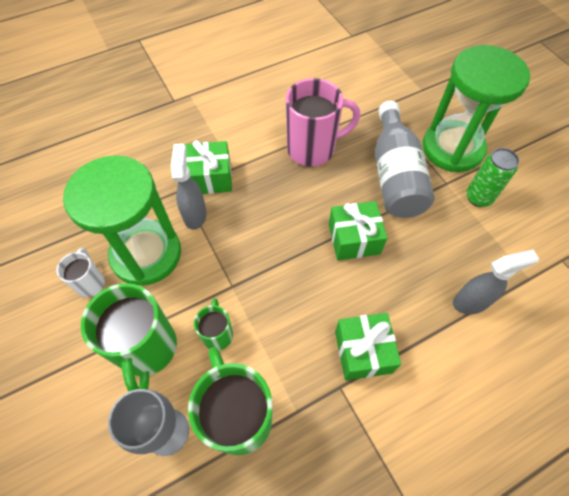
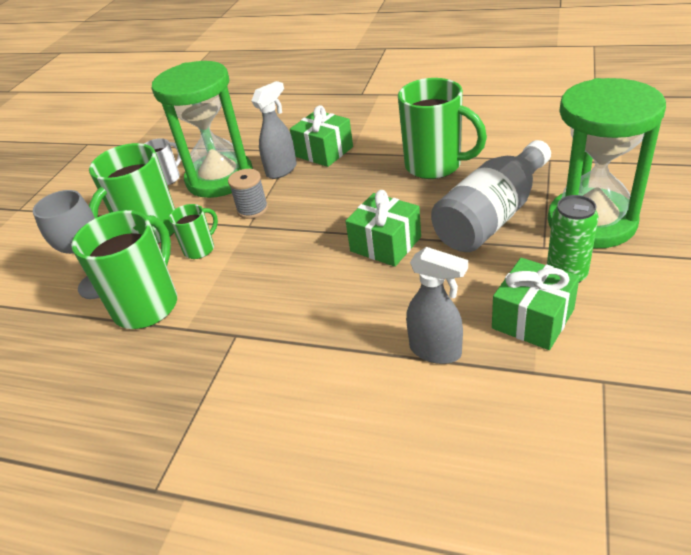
camera: 50 degrees right, 20 degrees down
pink mug [286,78,360,167] -> green mug [398,78,487,179]
green gift [335,313,401,380] -> green gift moved to [492,258,580,350]
none -> grey spool [228,169,268,219]

